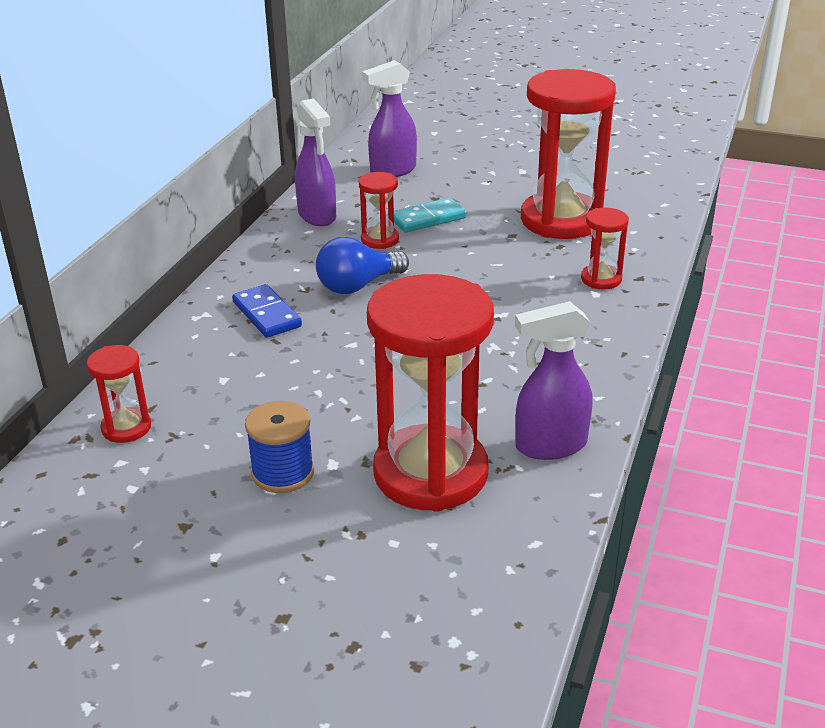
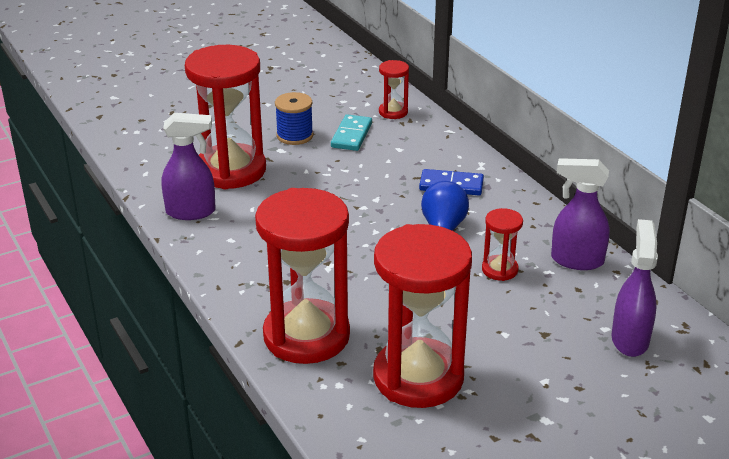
camera: 130 degrees right, 0 degrees up
turquoise domino [394,198,467,233] -> turquoise domino moved to [331,114,372,151]
purple spray bottle [515,301,593,460] -> purple spray bottle turned 60 degrees clockwise [161,113,216,220]
red hourglass [581,208,629,290] -> red hourglass [255,188,350,364], size x2.21

